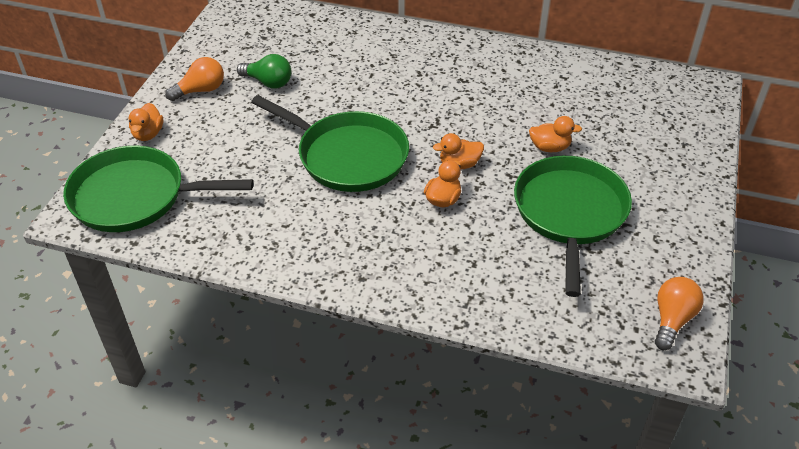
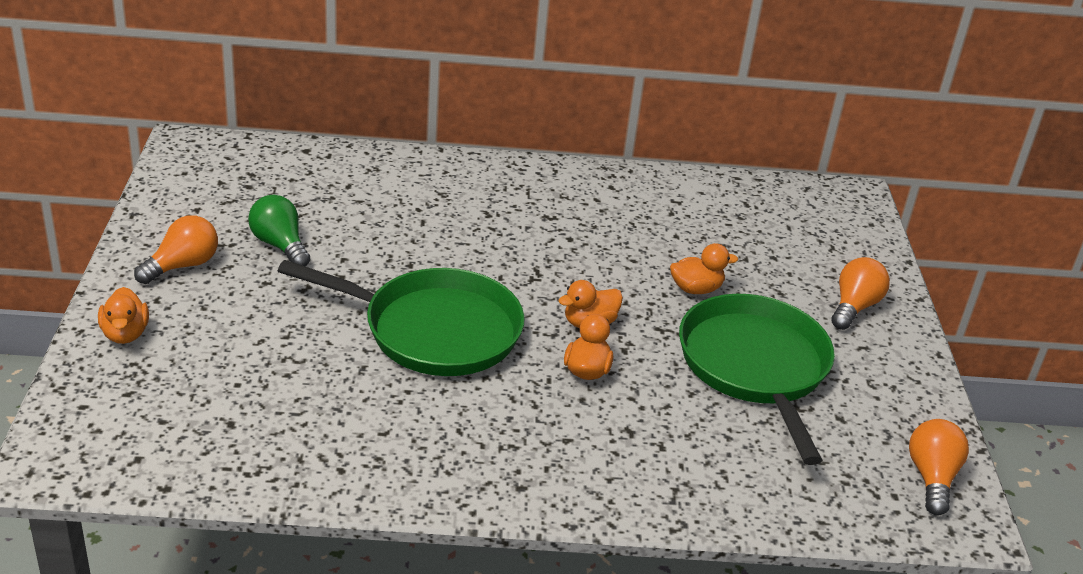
camera: 20 degrees left, 10 degrees down
green pan [63,146,254,232] -> none
green light bulb [237,54,291,88] -> green light bulb turned 135 degrees counterclockwise [248,195,310,267]
none -> orange light bulb [831,257,890,330]

